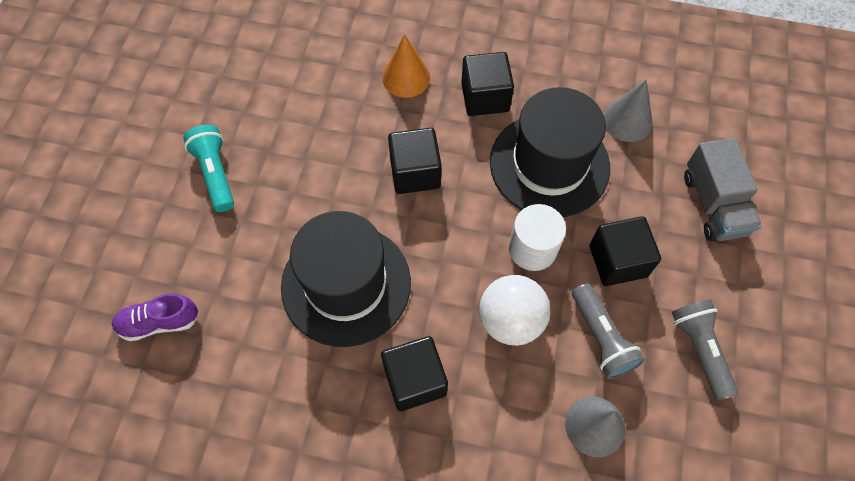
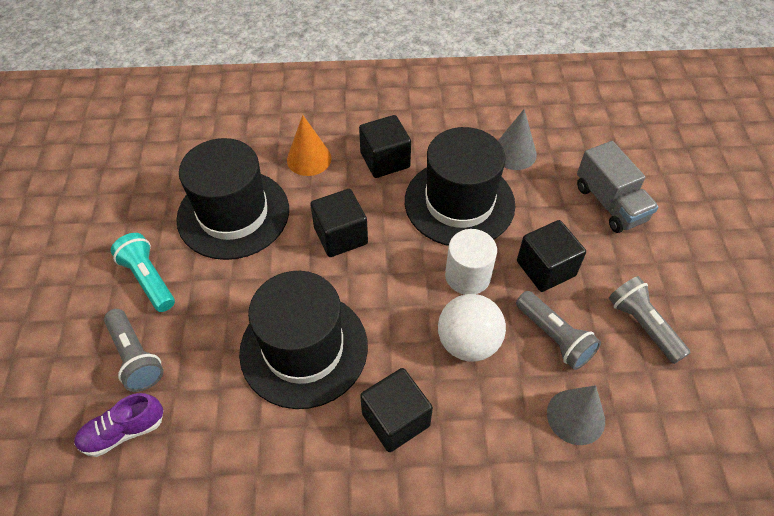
camera: 15 degrees left, 10 degrees down
none -> grey flashlight [104,309,164,392]
none -> black hat [176,138,289,260]

